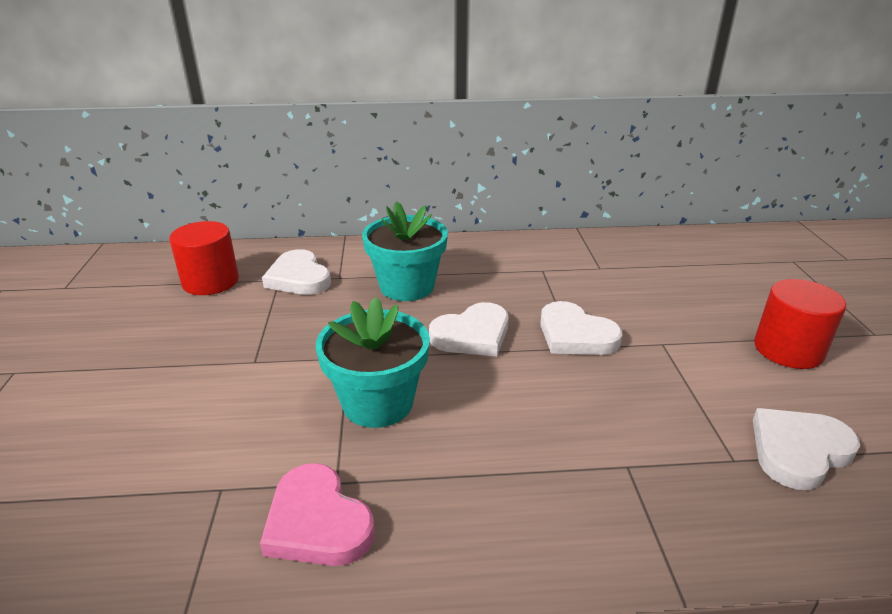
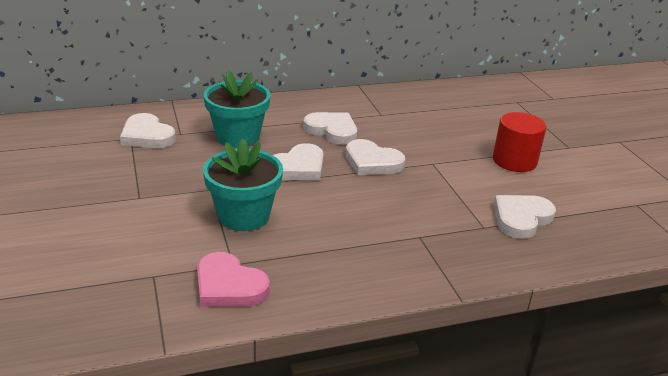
camera: 15 degrees left, 0 degrees up
red cylinder [169,221,239,295] -> none
none -> white heart [303,112,357,145]

